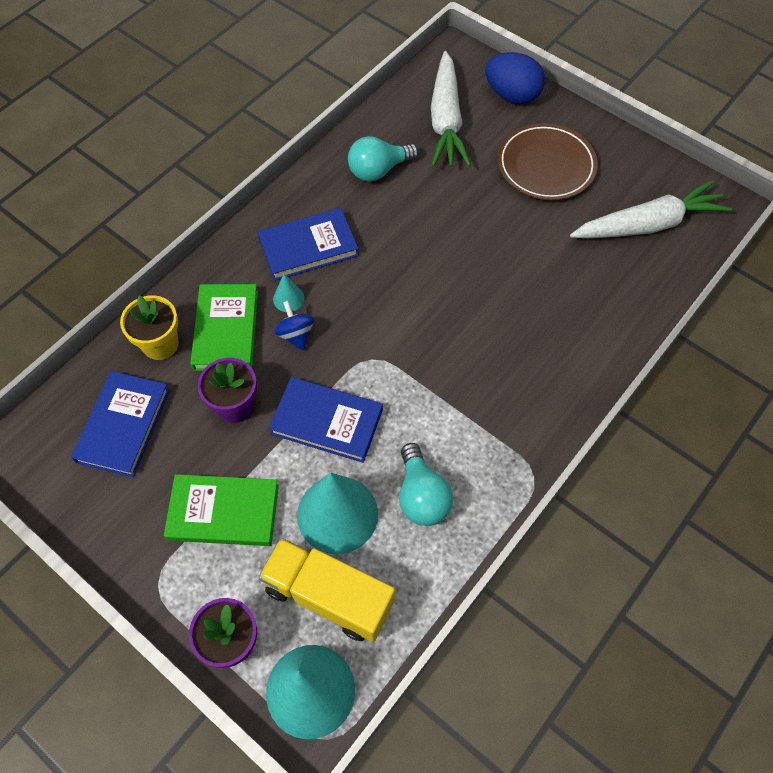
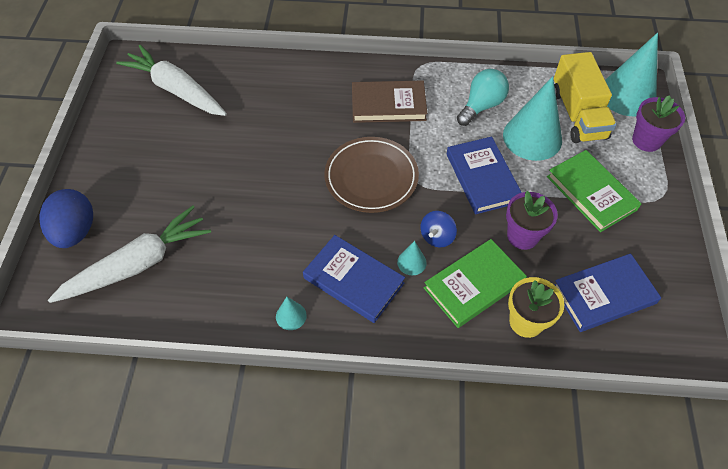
camera: 125 degrees left, 5 degrees down
turquoise light bulb [348,136,419,181] -> none
brown plate [498,123,598,200] -> brown plate moved to [324,137,419,213]
none -> turquoise cone [276,297,307,330]
none -> brown book [352,80,427,123]

